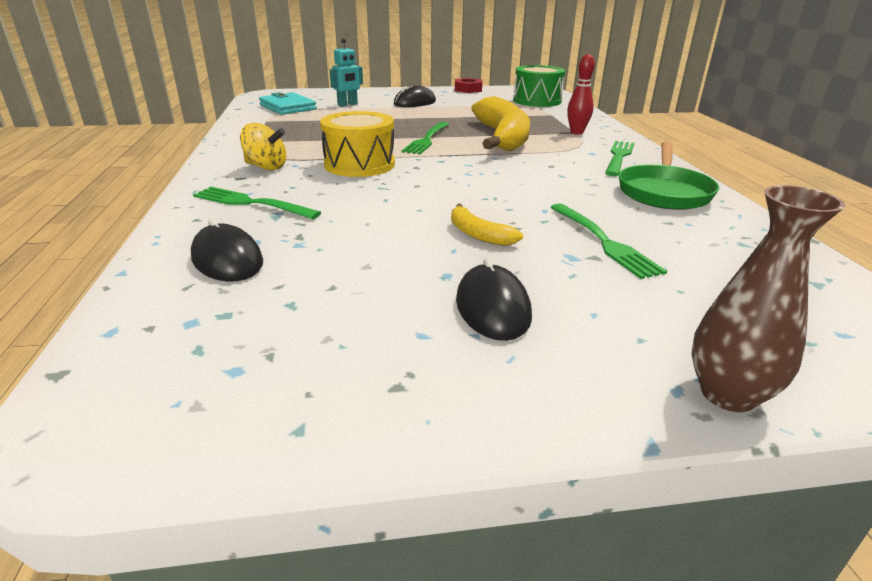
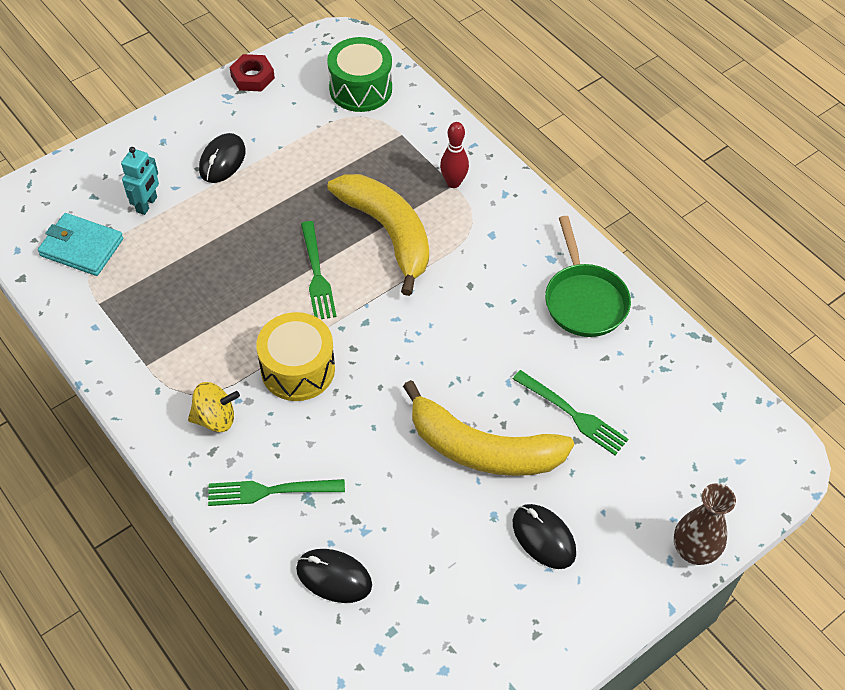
camera: 30 degrees left, 25 degrees up
yellow banana [451,203,523,246] -> yellow banana [403,380,574,476], size x2.27
green fork [605,141,634,176] -> none

